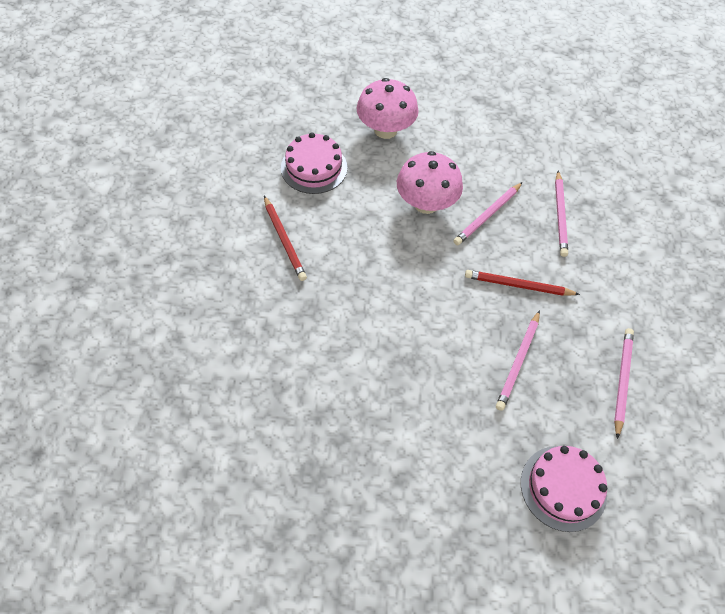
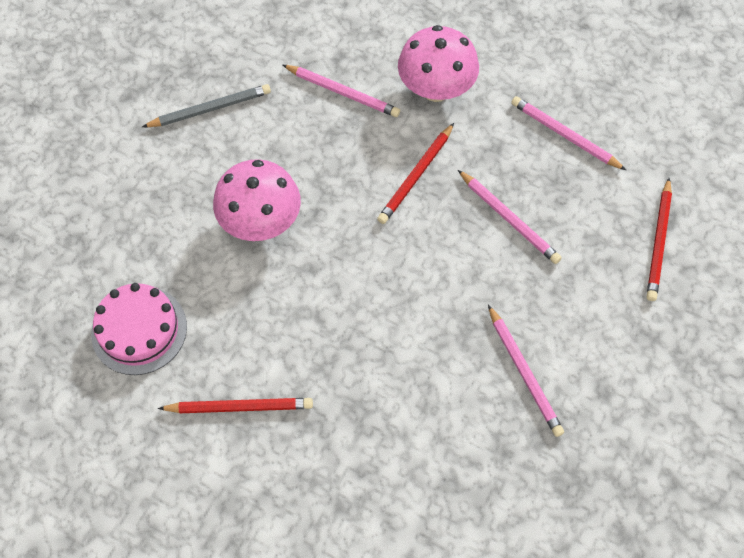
camera: 65 degrees left, 5 degrees up
pink mushroom [357,78,418,139] -> pink mushroom moved to [398,25,479,102]
pink pencil [453,182,523,245] -> pink pencil moved to [488,305,564,437]
pink cake [521,446,607,532] -> red pencil [646,178,672,301]
none -> grey pencil [142,84,271,127]

